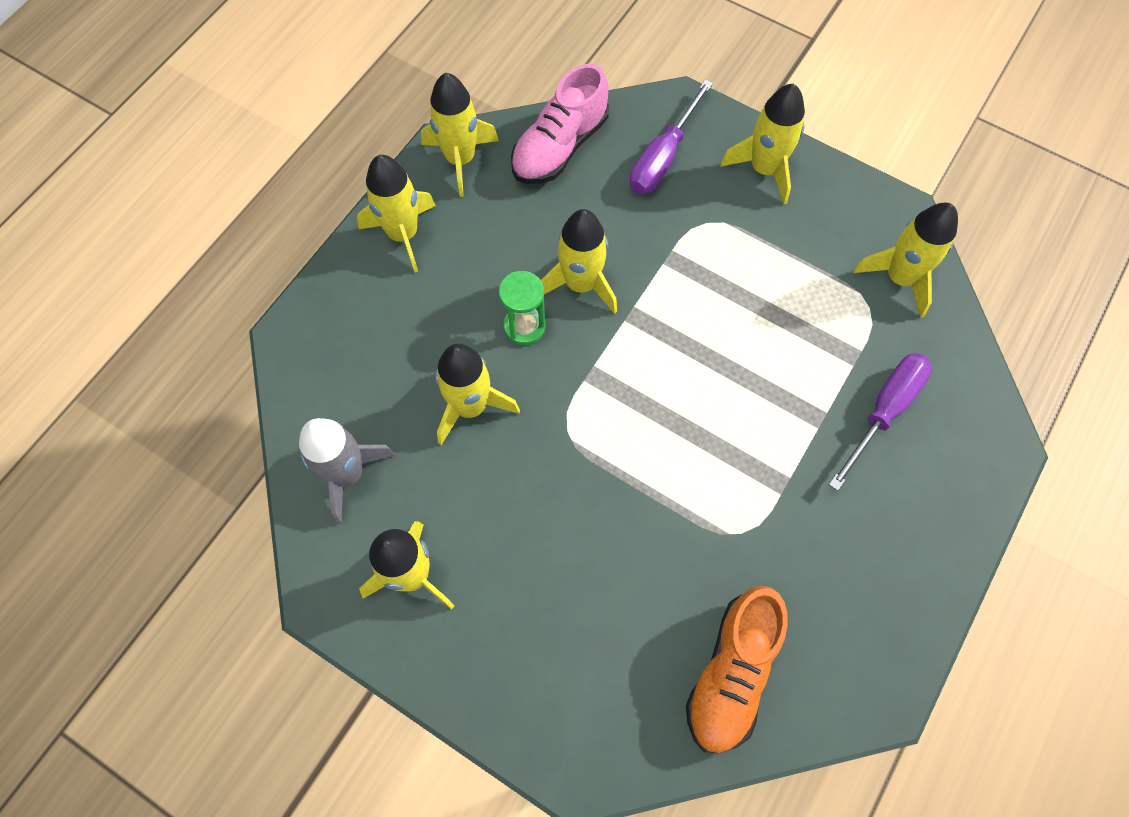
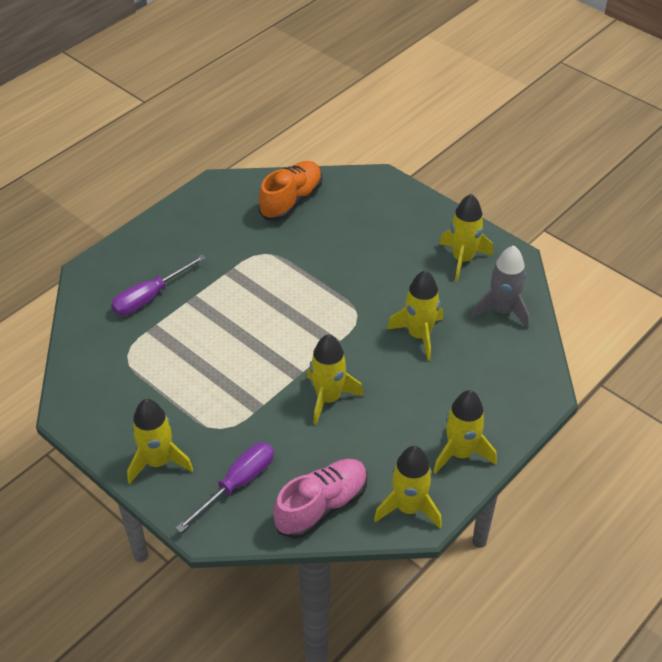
camera: 170 degrees left, 20 degrees down
green hourglass [499,271,546,345] -> none
yellow rocket [853,202,958,318] -> none

